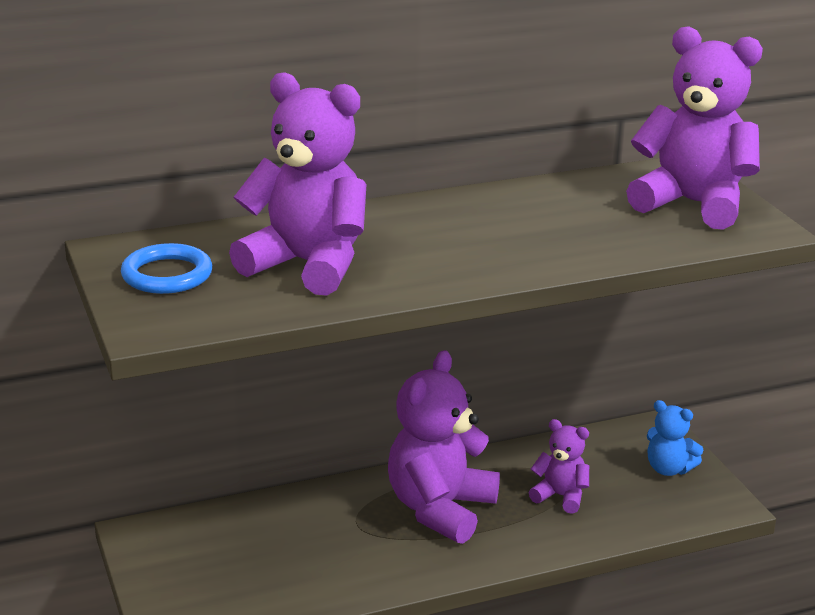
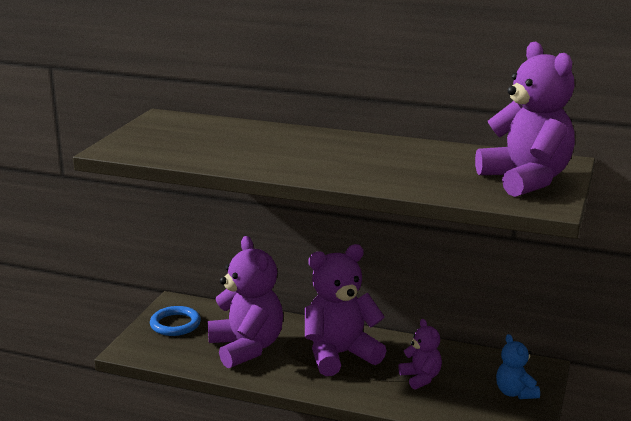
camera: 40 degrees right, 5 degrees down
blue ring [121,243,212,294] -> blue ring moved to [150,306,201,336]
purple teddy bear [229,72,367,296] -> purple teddy bear moved to [208,236,283,368]

